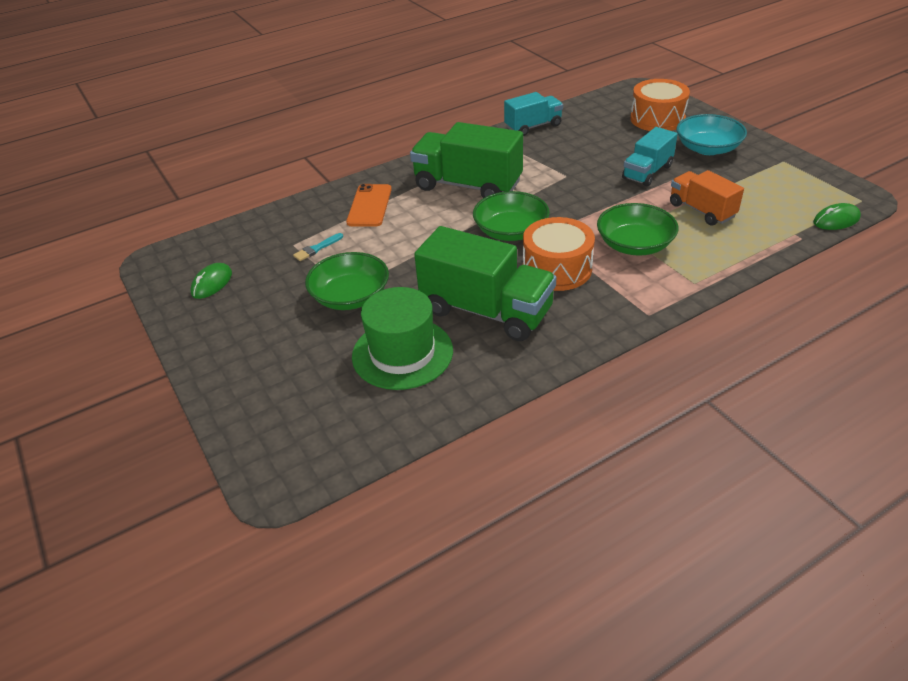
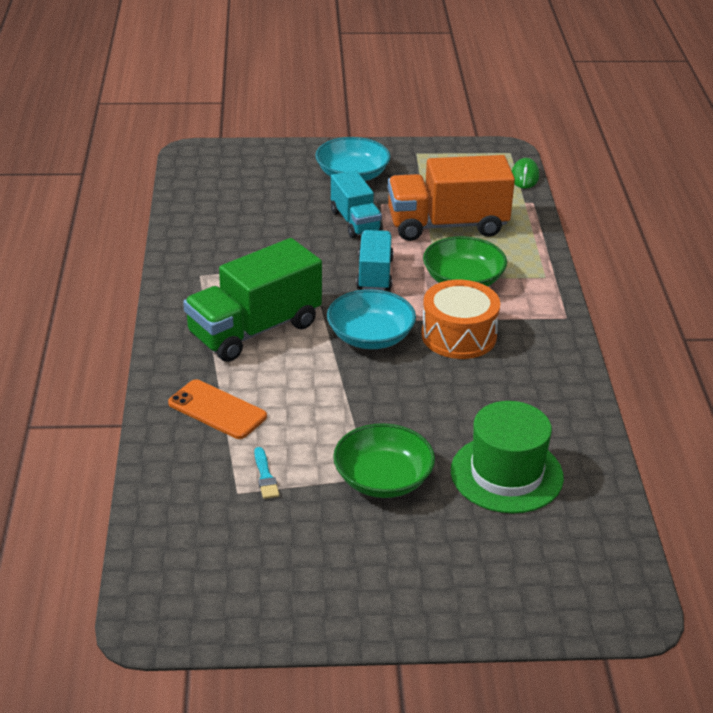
camera: 65 degrees left, 5 degrees down
green mouse [190,263,232,299] -> none
green truck [414,226,556,341] -> none
green bowl [473,191,550,241] -> turquoise bowl [327,289,416,349]
turquoise truck [504,92,563,136] -> turquoise truck moved to [356,230,394,291]
orange drum [630,79,690,131] -> none
orange truck [670,170,744,226] -> orange truck [387,155,515,241], size x1.68

